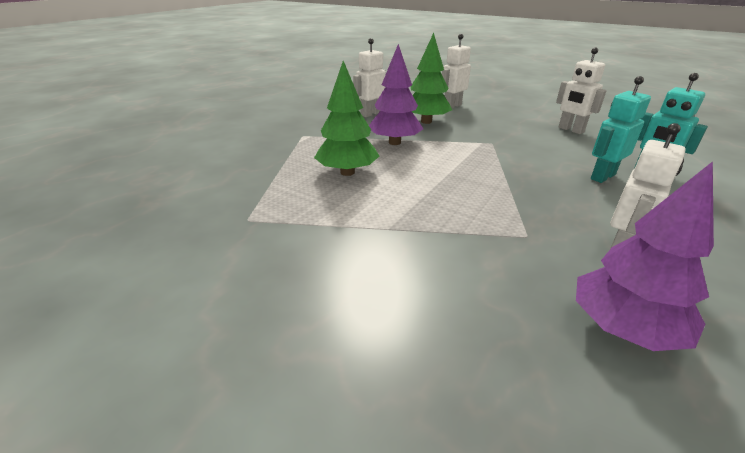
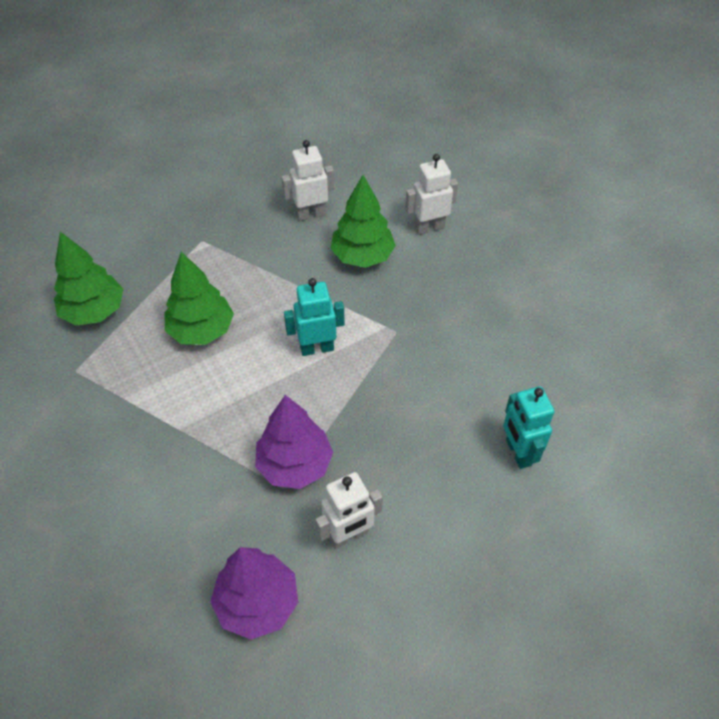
camera: 25 degrees right, 20 degrees up
purple tree [369,44,423,145] -> purple tree moved to [255,395,333,489]
white robot [556,48,607,134] -> none
turquoise robot [591,76,651,183] -> turquoise robot moved to [284,278,345,356]
none -> green tree [54,232,123,326]

